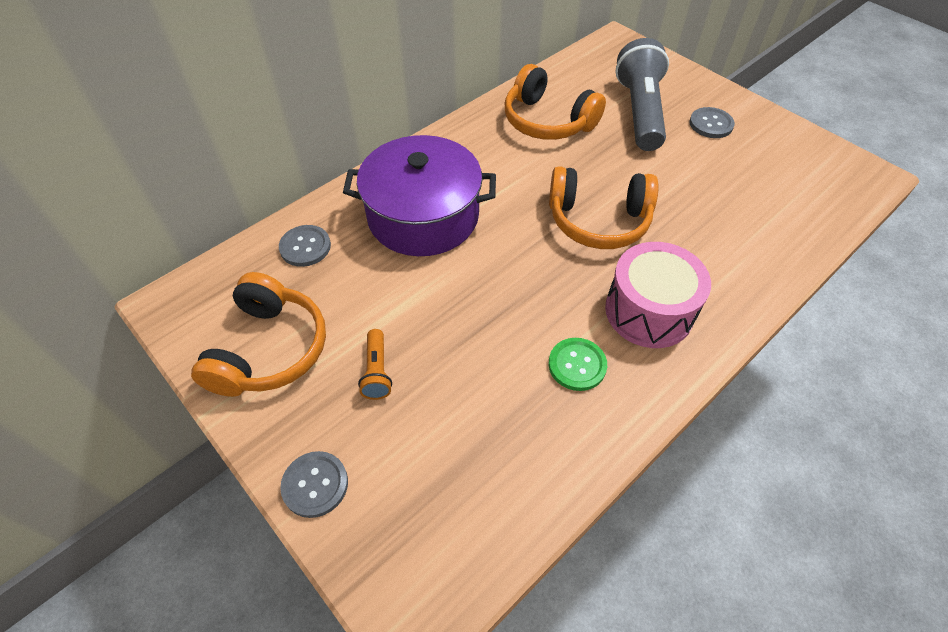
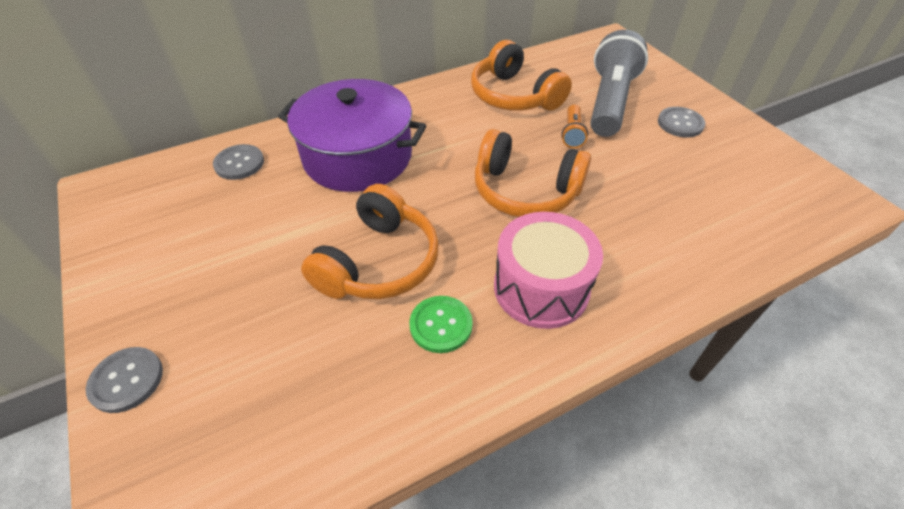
camera: 15 degrees right, 5 degrees down
orange headphones [191,272,326,397] -> orange headphones moved to [301,184,439,299]
orange flashlight [358,329,392,400] -> orange flashlight moved to [561,104,588,148]

